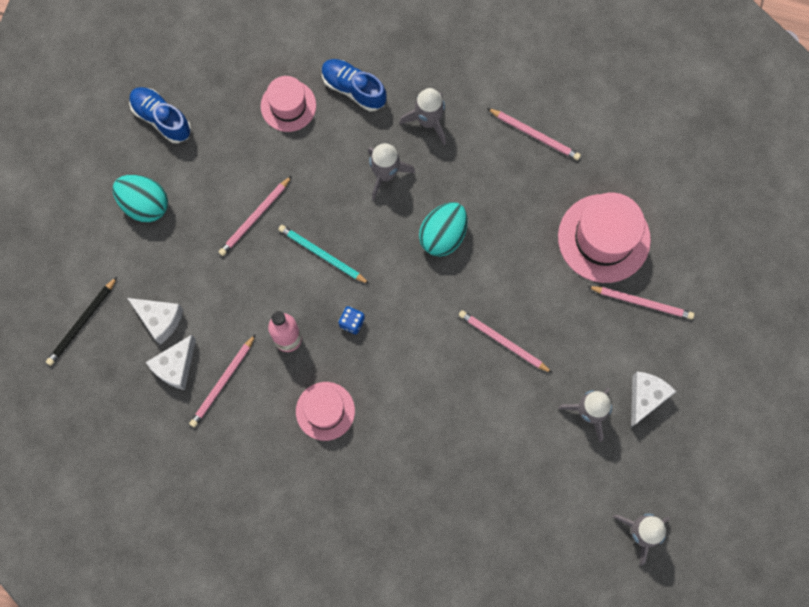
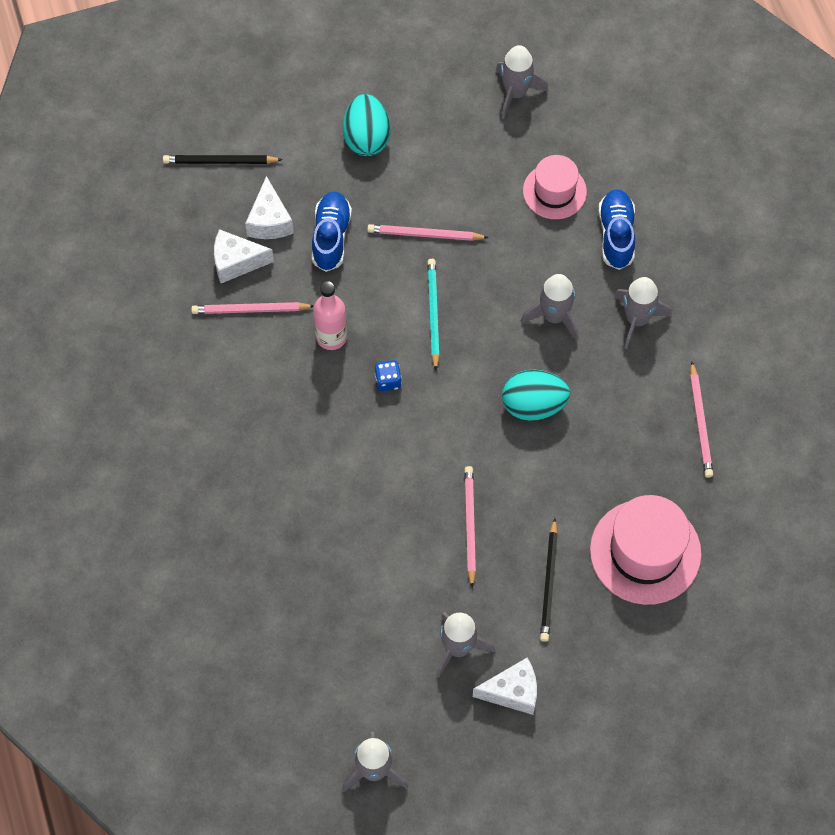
camera: 55 degrees right, 10 degrees down
blue shoe [129,87,191,143] -> blue shoe moved to [312,191,352,272]
pink hat [296,382,355,441] -> none
pink pencil [587,286,694,320] -> none
none -> grey rocket [496,45,549,119]
none -> black pencil [540,518,558,642]

